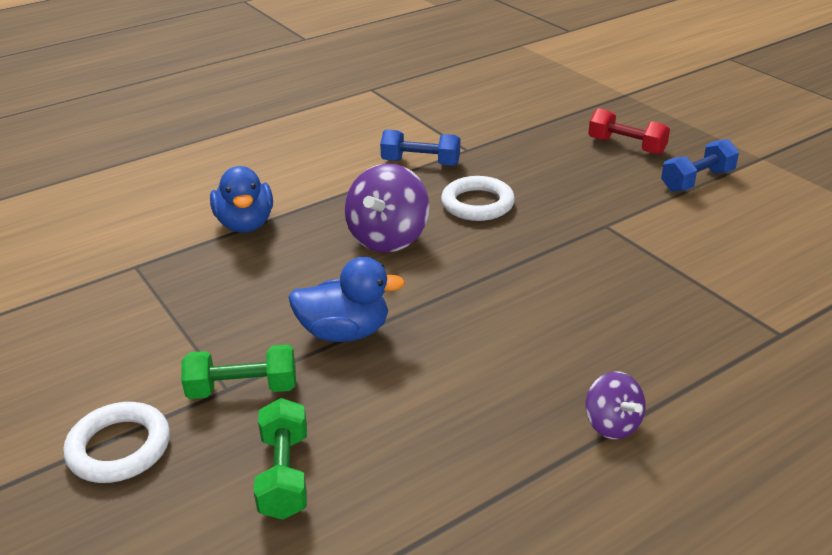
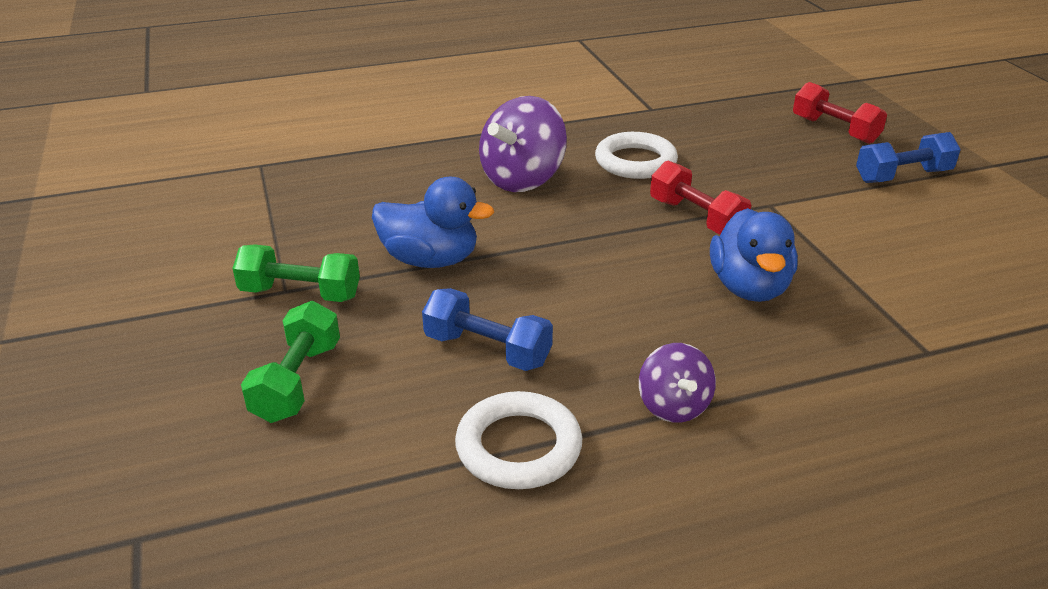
camera: 15 degrees right, 0 degrees up
white ring [63,402,170,483] -> white ring moved to [455,391,582,489]
blue duck [210,166,273,232] -> blue duck moved to [710,208,798,302]
blue dumbbell [380,129,460,166] -> blue dumbbell moved to [422,288,553,371]
none -> red dumbbell [650,161,751,234]

